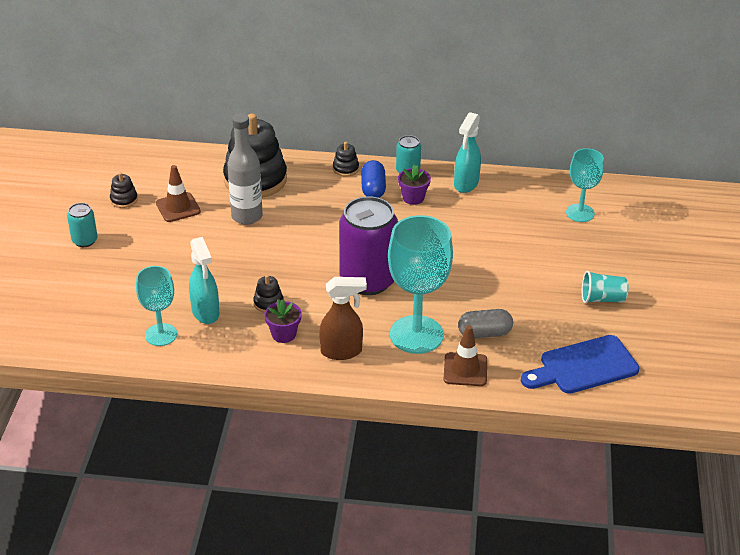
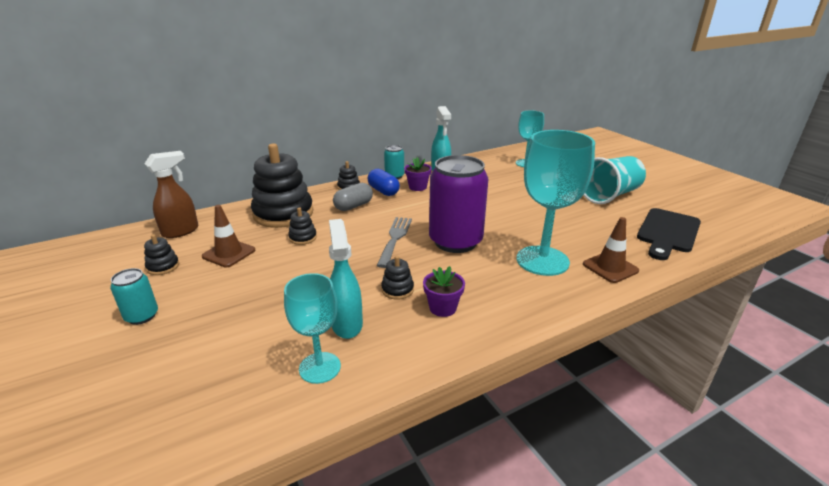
camera: 35 degrees left, 10 degrees down
turquoise spray bottle [189,237,219,324] -> turquoise spray bottle turned 135 degrees counterclockwise [329,219,363,339]
grey bottle [227,114,263,225] -> black stacking toy [288,207,317,245]
brown spray bottle [319,277,367,360] -> brown spray bottle moved to [144,151,198,238]
grey capsule [458,309,513,338] -> grey capsule moved to [333,183,373,211]
blue cutting board [521,335,639,394] -> black cutting board [637,208,701,260]
turquoise cup [582,271,629,303] -> turquoise cup [584,156,646,204], size x1.75
none -> grey fork [377,217,412,268]

